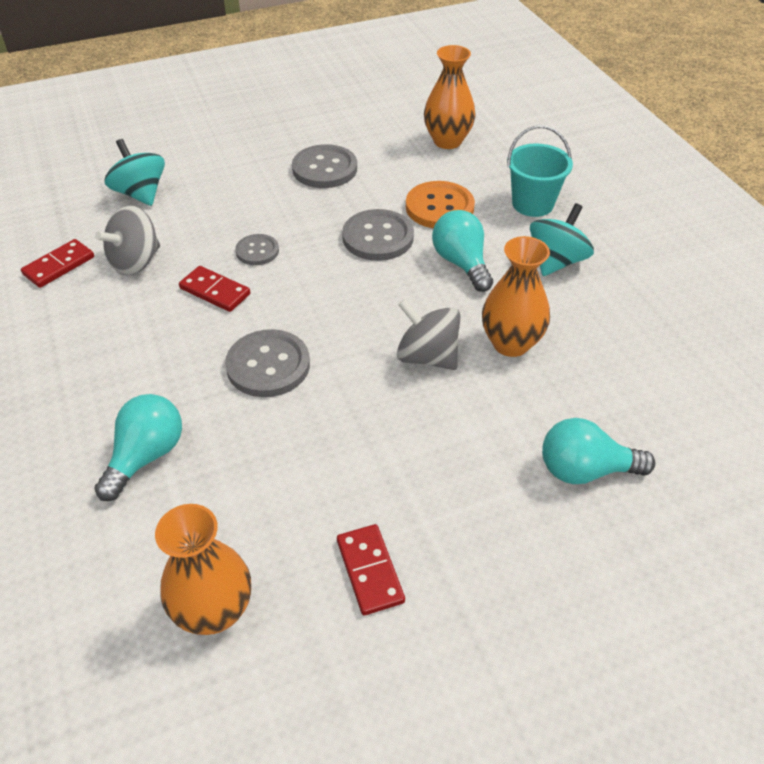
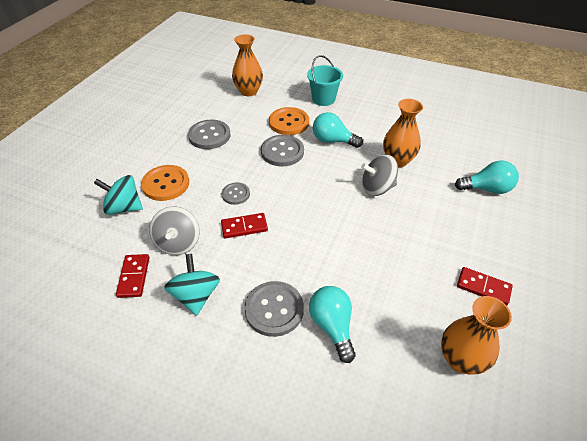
camera: 45 degrees left, 0 degrees up
grey button [225,329,310,397] -> grey button moved to [244,281,304,337]
turquoise spinning top [530,203,594,276] -> turquoise spinning top moved to [164,254,220,316]
turquoise light bulb [542,418,655,484] -> turquoise light bulb turned 135 degrees counterclockwise [455,160,519,194]
none -> orange button [141,165,189,201]

